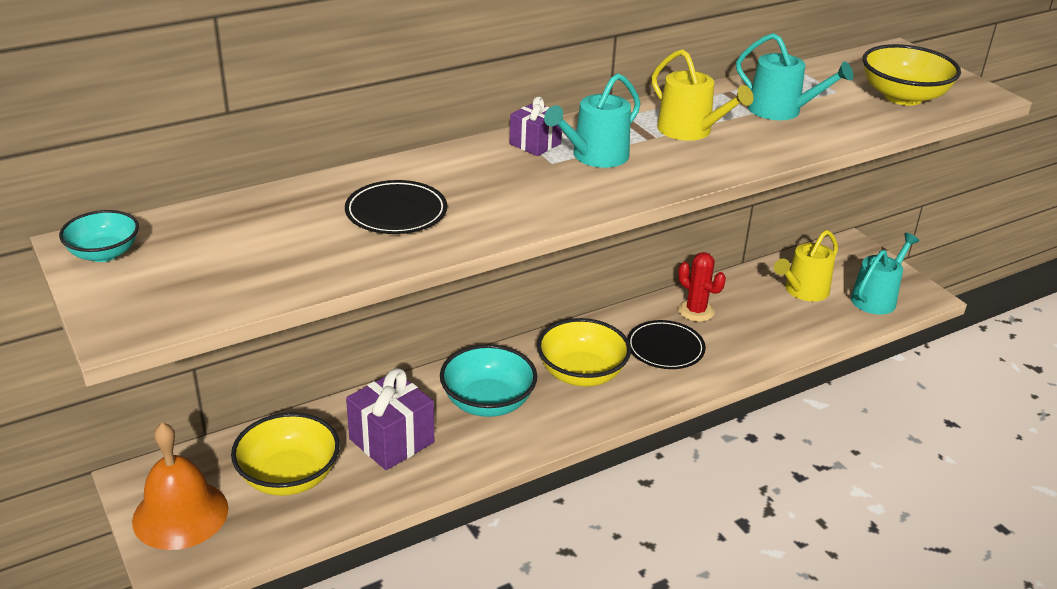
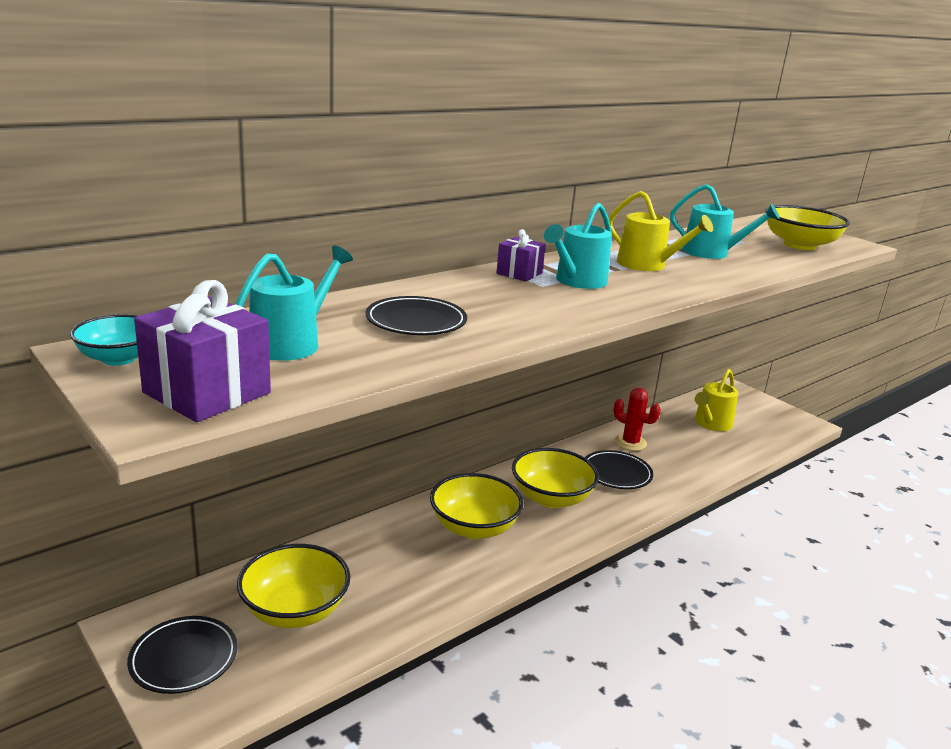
camera: 10 degrees left, 10 degrees down
orange bell [132,423,229,550] -> black plate [127,616,237,694]
purple gift [346,368,434,470] -> purple gift moved to [134,280,271,422]
turquoise bowl [440,344,537,417] -> yellow bowl [430,473,523,539]
turquoise watering can [851,233,919,314] -> turquoise watering can moved to [235,245,353,361]

